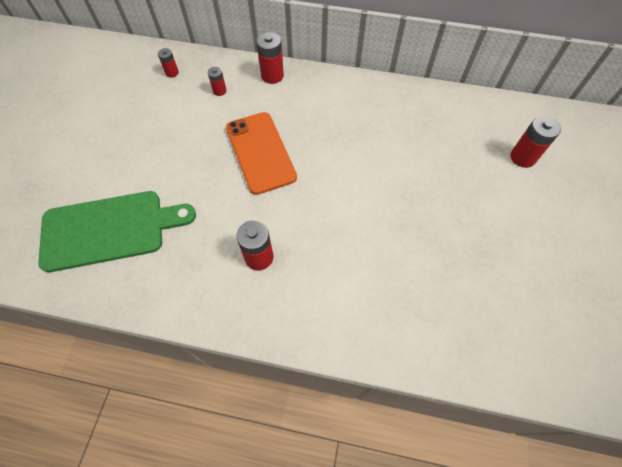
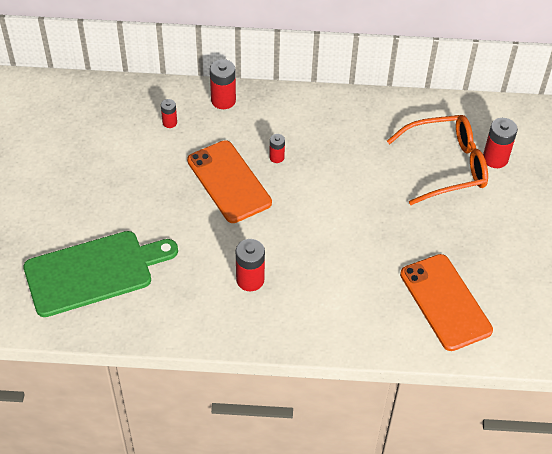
camera: 10 degrees left, 10 degrees down
red battery [158,48,179,78] -> red battery moved to [269,134,285,163]
none -> orange glasses [387,115,488,205]
none -> orange phone [400,254,493,351]

